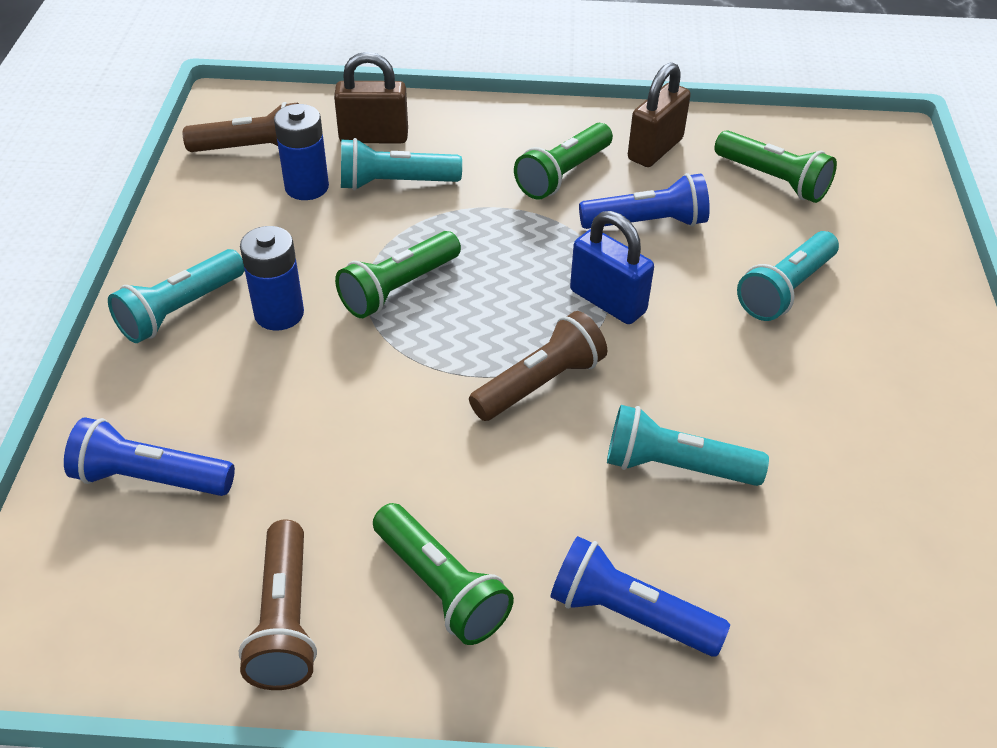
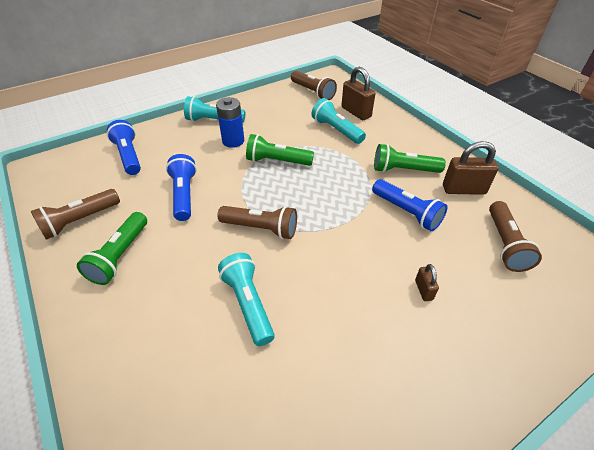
camera: 55 degrees right, 0 degrees up
blue battery [274,104,329,200] -> none
blue flashlight [550,536,730,656] -> blue flashlight moved to [166,154,197,221]
blue padlock [570,211,654,324] -> none
green flashlight [714,130,837,203] -> brown flashlight [489,201,542,272]
turquoise flashlight [737,231,839,321] -> brown padlock [415,264,439,301]

